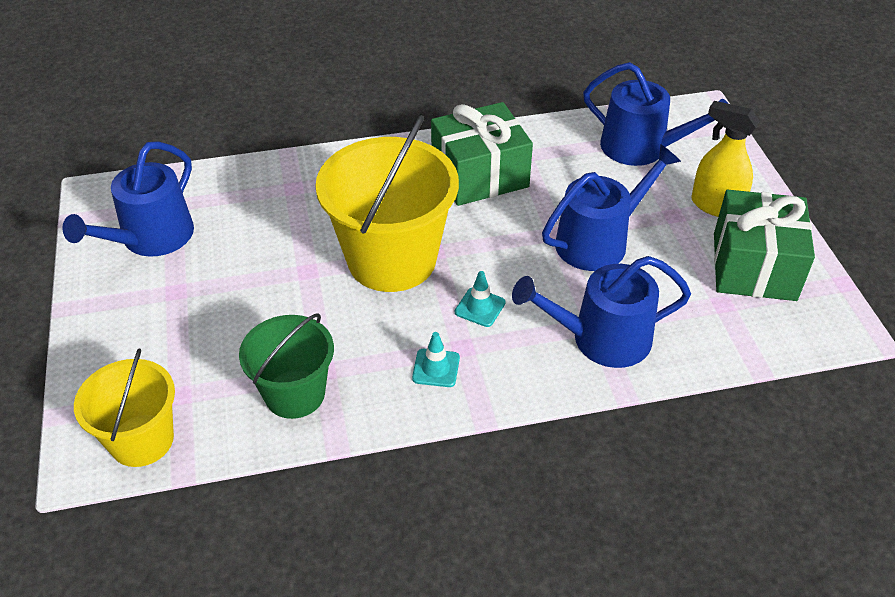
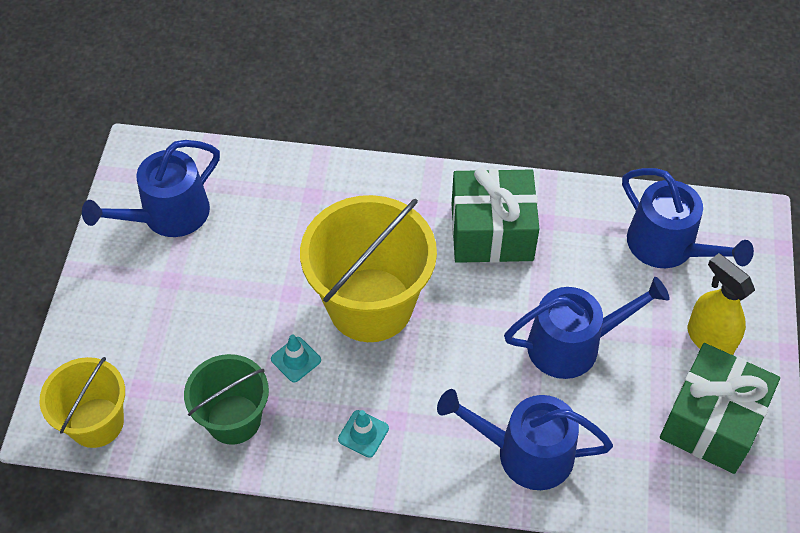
camera: 20 degrees right, 10 degrees up
turquoise traffic cone [455,271,506,327] -> turquoise traffic cone moved to [271,334,321,382]

